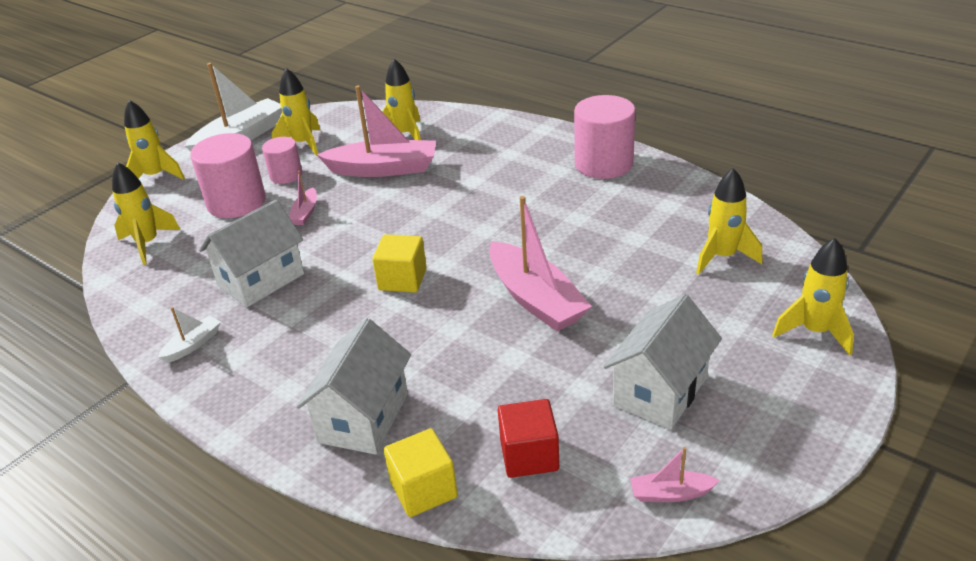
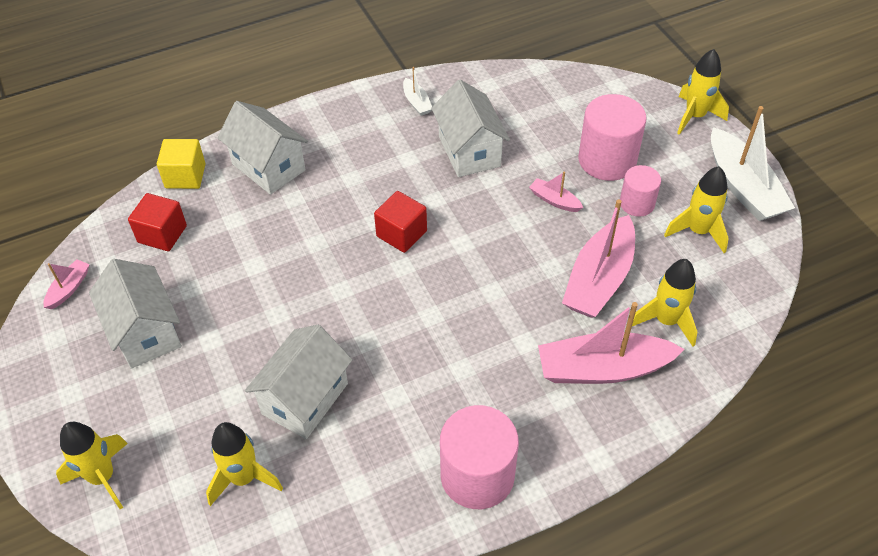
camera: 115 degrees right, 15 degrees up
yellow rocket [112,163,181,265] -> none
yellow cube [373,234,427,293] -> red cube [374,191,427,253]
pink boat [489,196,592,331] -> pink boat moved to [538,302,684,384]
none -> white house [245,325,353,439]

